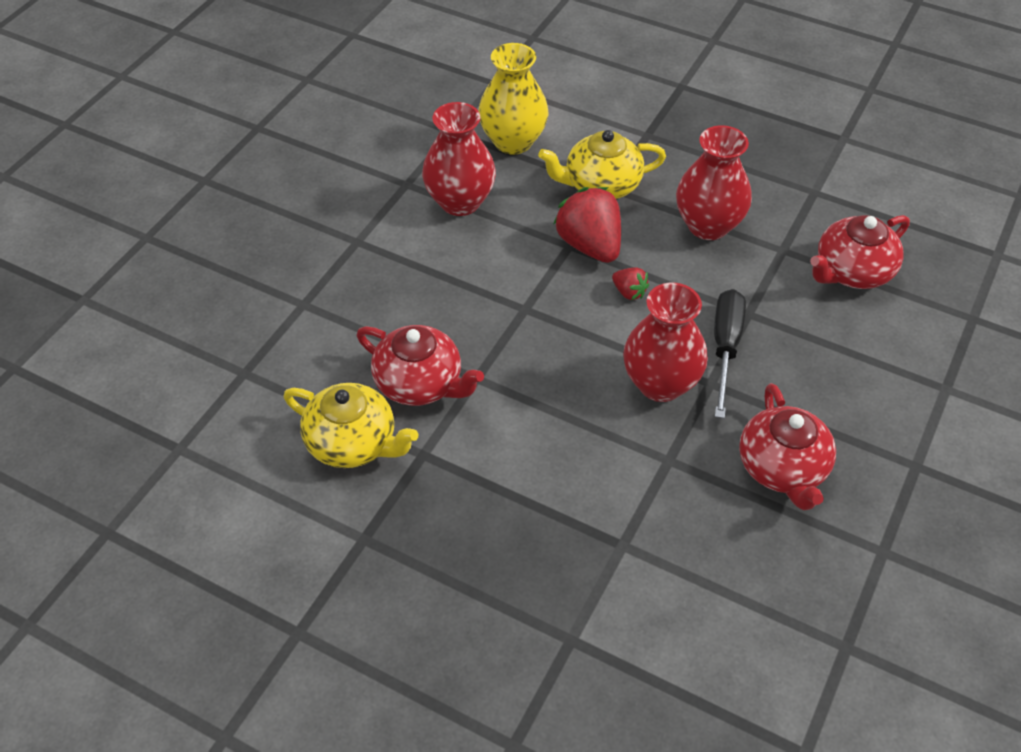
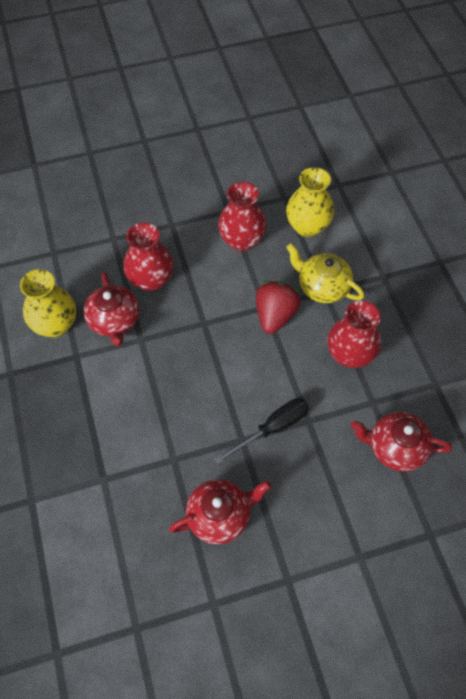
camera: 45 degrees right, 10 degrees up
yellow teapot [284,383,418,468] -> yellow vase [20,269,76,337]
red strawberry [612,267,649,300] -> none
red vase [623,283,708,402] -> red vase moved to [123,223,174,292]
red teapot [739,383,836,510] -> red teapot turned 150 degrees counterclockwise [169,479,271,544]

